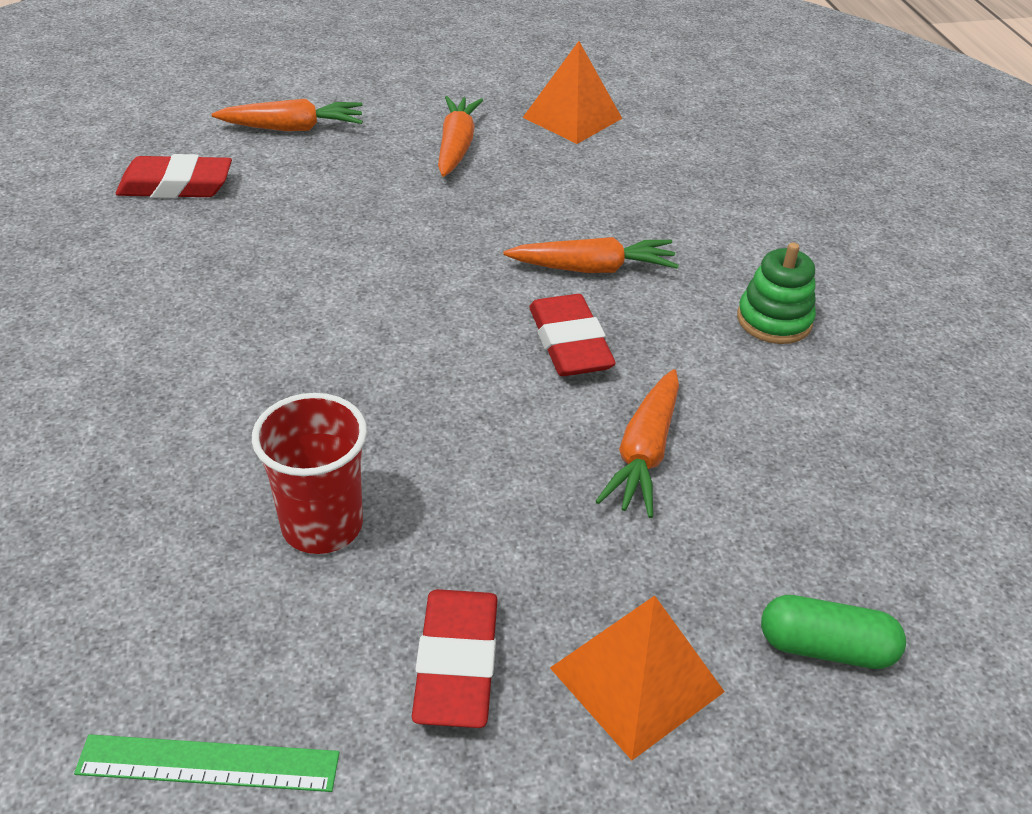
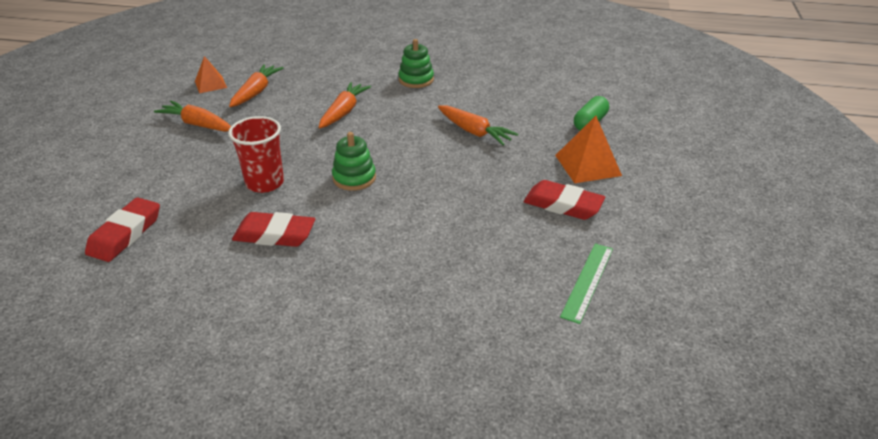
camera: 65 degrees left, 5 degrees down
orange carrot [212,99,363,131] -> orange carrot moved to [229,64,283,107]
red cup [252,393,367,554] -> red cup moved to [228,116,284,193]
orange pyramid [523,41,622,144] -> orange pyramid [195,56,227,93], size x0.64
red eraser [529,294,616,376] -> red eraser moved to [232,212,315,247]
none -> green stacking toy [332,132,376,191]

